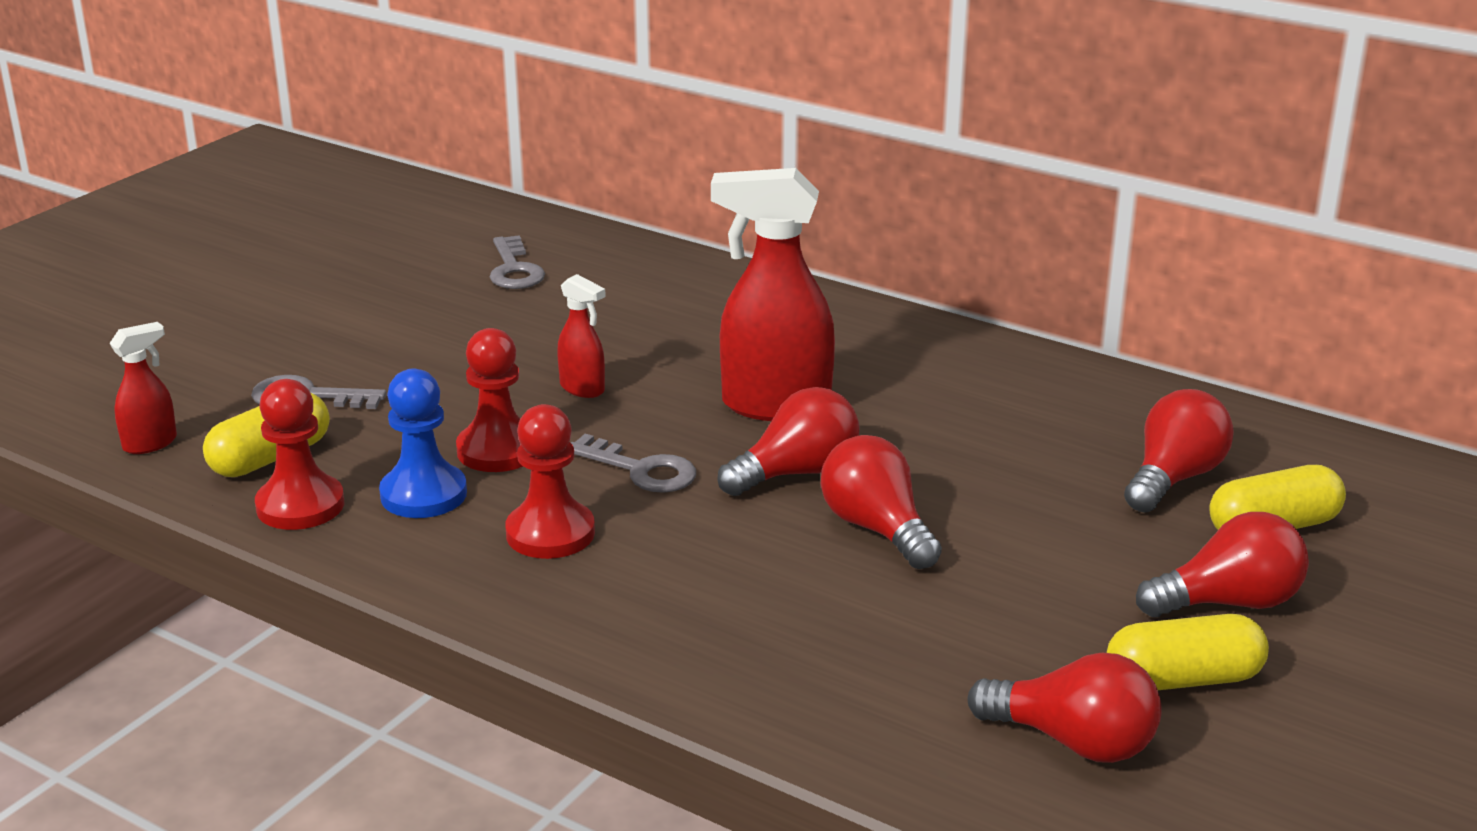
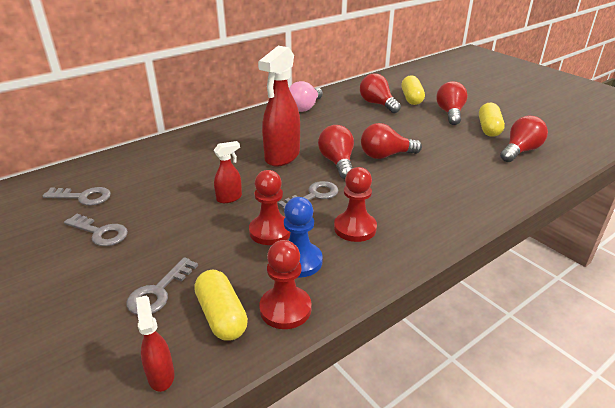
camera: 70 degrees left, 5 degrees up
none -> grey key [64,214,128,246]
none -> pink light bulb [289,81,323,112]

